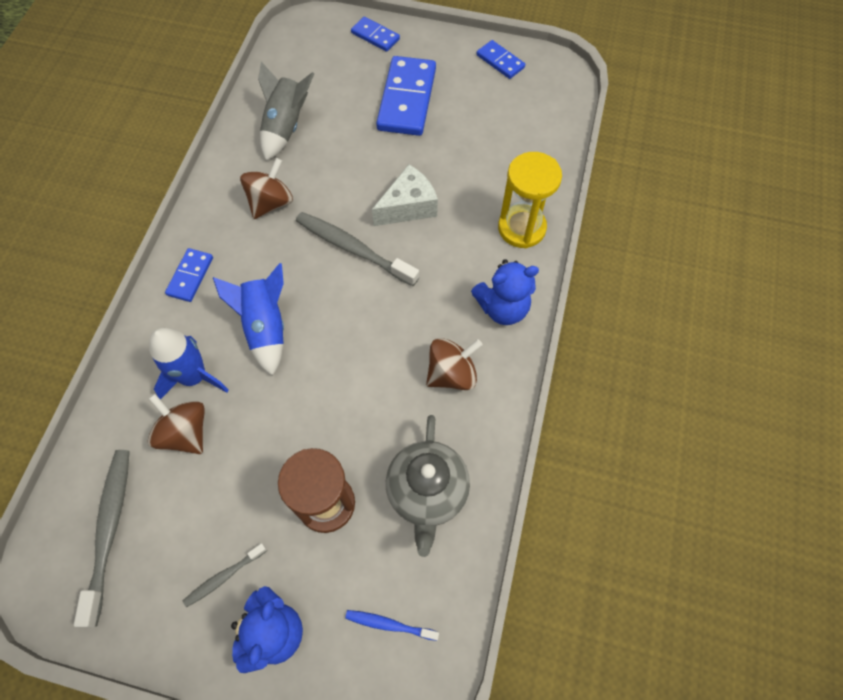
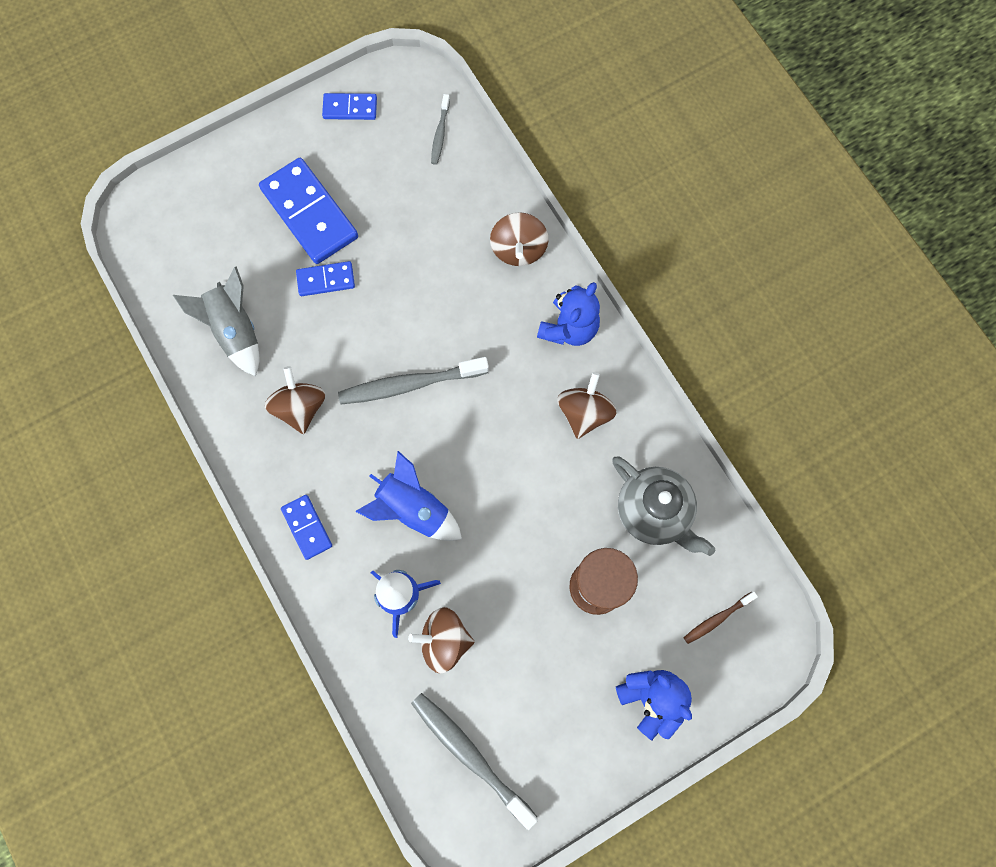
camera: 45 degrees left, 10 degrees up
grey toothbrush [183,543,267,607] -> grey toothbrush moved to [431,94,450,165]
blue toothbrush [345,610,439,641] -> brown toothbrush [683,592,758,644]
blue domino [351,17,400,52] -> blue domino moved to [296,261,355,296]
white cheese [372,164,438,226] -> none
yellow hourglass [498,152,562,248] -> brown spinning top [490,212,549,266]

